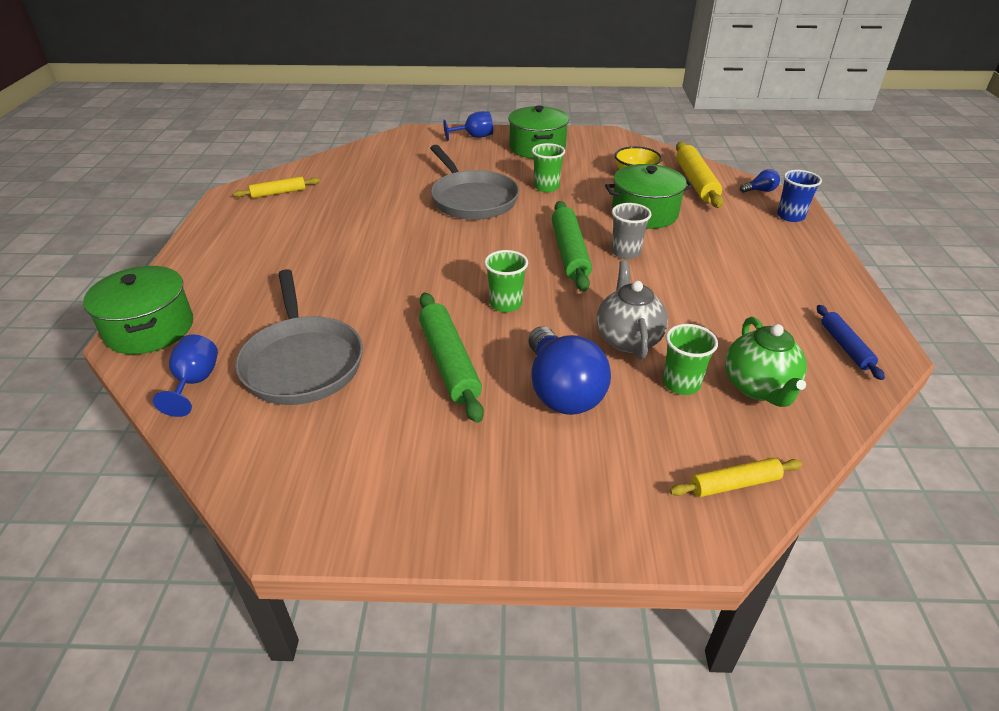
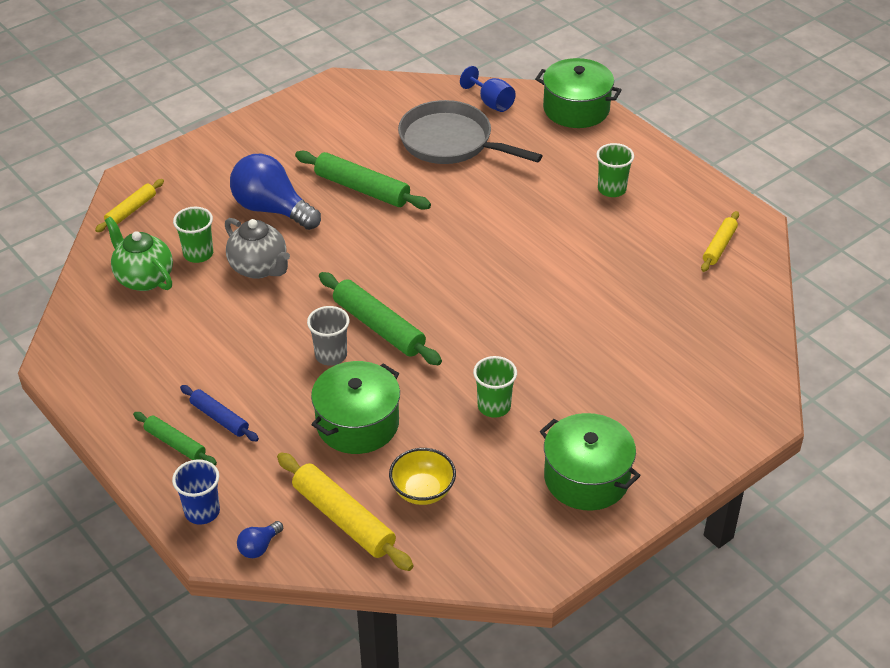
camera: 140 degrees right, 5 degrees up
grey pan [430,145,519,220] -> none
blue goblet [443,111,493,141] -> none
green cup [484,250,528,312] -> green cup moved to [596,143,634,197]
blue rolling pin [817,305,885,380] -> blue rolling pin moved to [180,385,259,441]
none -> green rolling pin [133,412,217,465]

